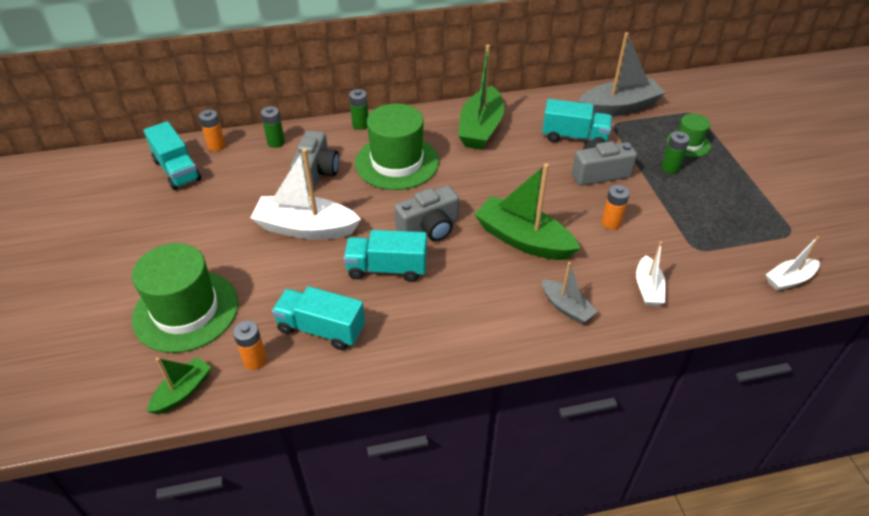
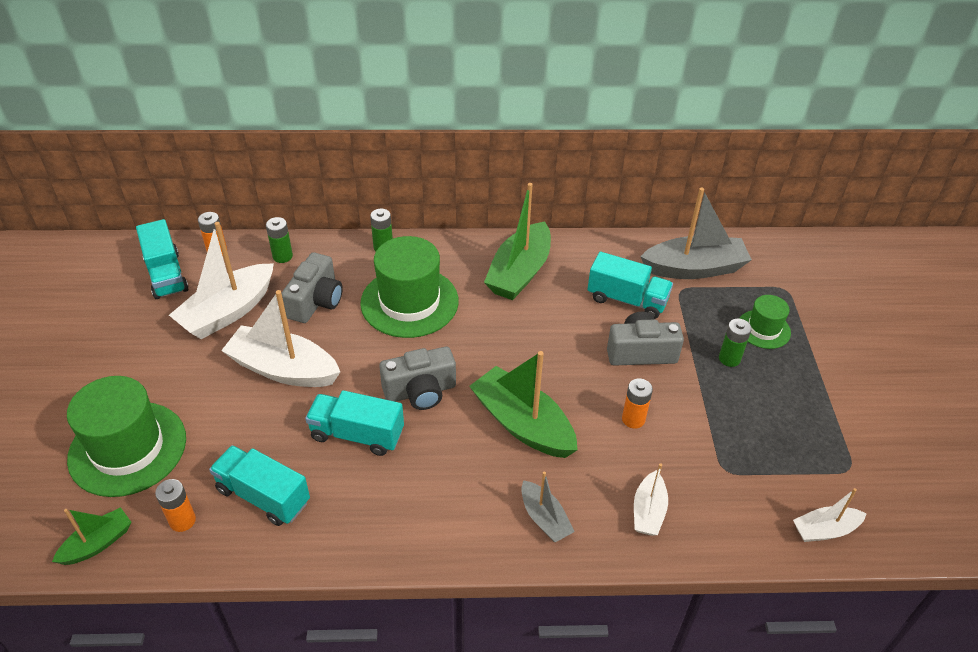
camera: 10 degrees right, 0 degrees up
none -> white boat [169,222,274,339]

